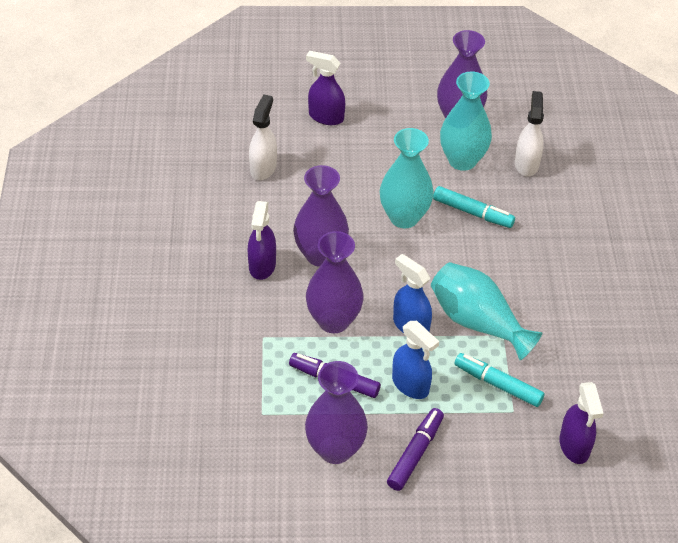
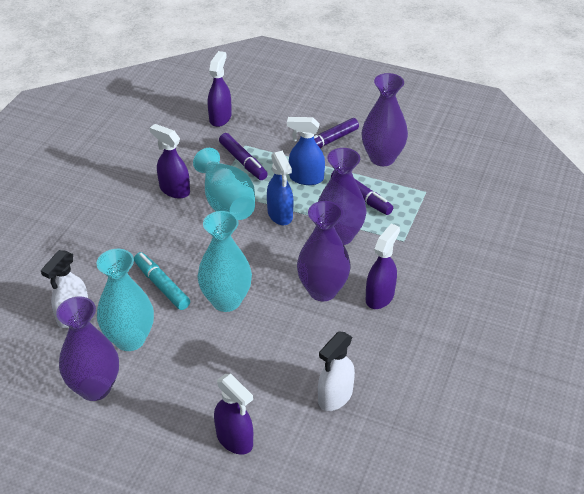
camera: 155 degrees left, 5 degrees down
blue spray bottle [392,321,439,399] -> blue spray bottle turned 60 degrees counterclockwise [287,117,325,185]
turquoise marker [454,353,545,407] -> purple marker [219,133,268,180]
none -> purple spray bottle [150,124,190,198]

